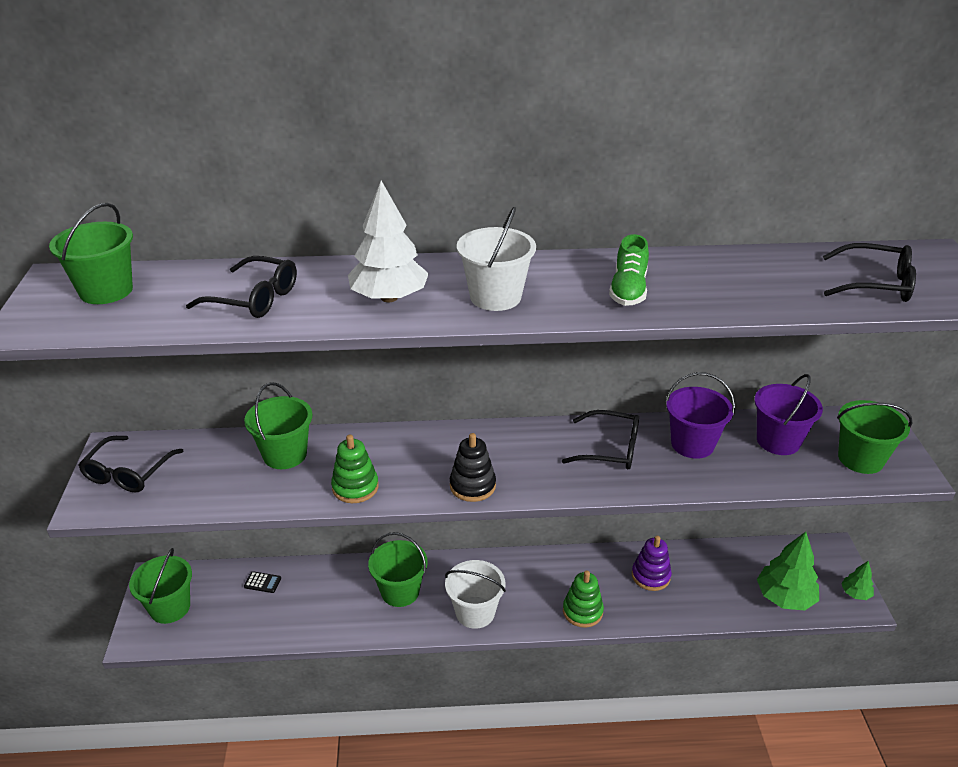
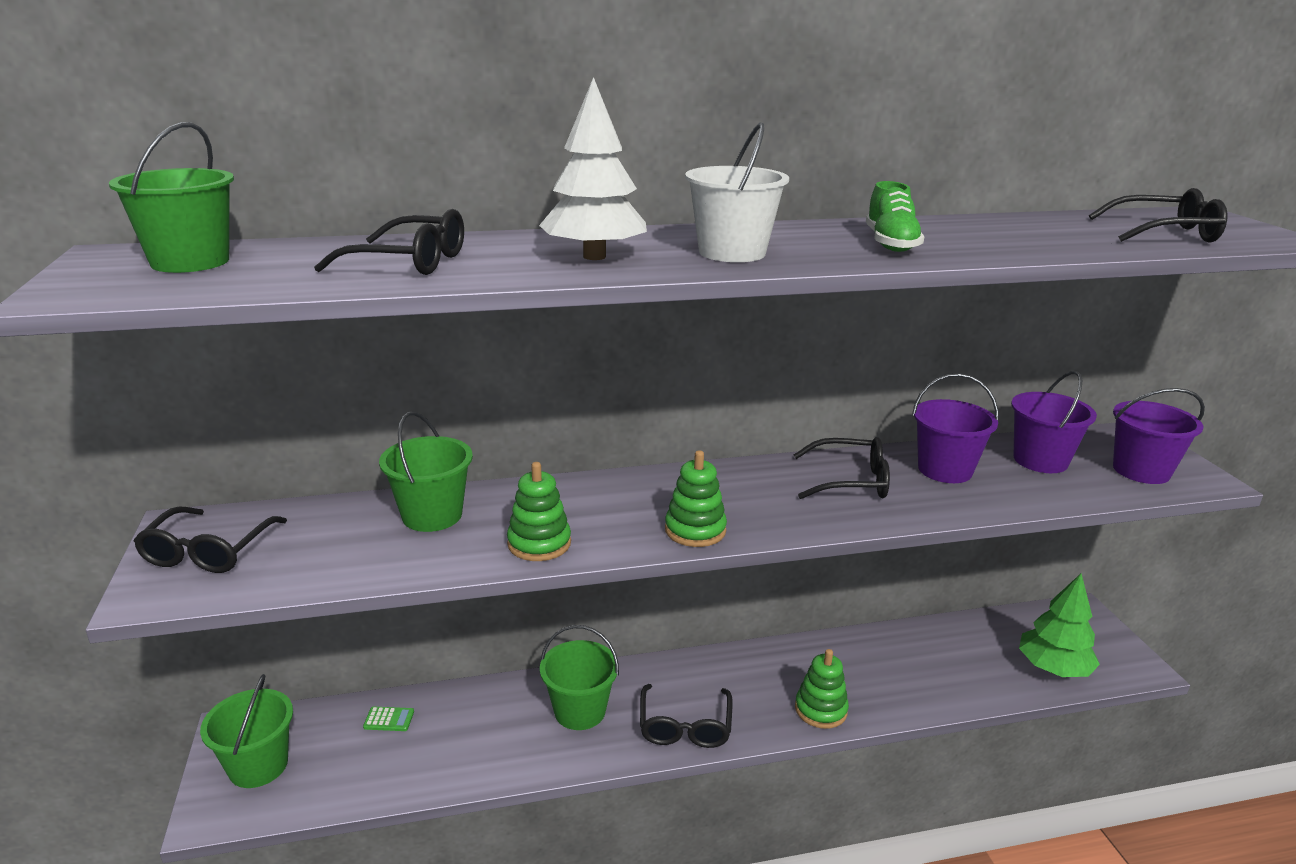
camera: 10 degrees left, 10 degrees down
black calculator [244,571,281,593] -> green calculator [363,707,414,731]
white bucket [445,560,506,629] -> black glasses [640,684,733,748]
black stacking toy [450,433,496,502] -> green stacking toy [665,450,727,547]
purple stacking toy [632,536,672,591] -> none
green bucket [837,400,912,474] -> purple bucket [1113,388,1205,484]
green tree [841,561,874,600] -> none

